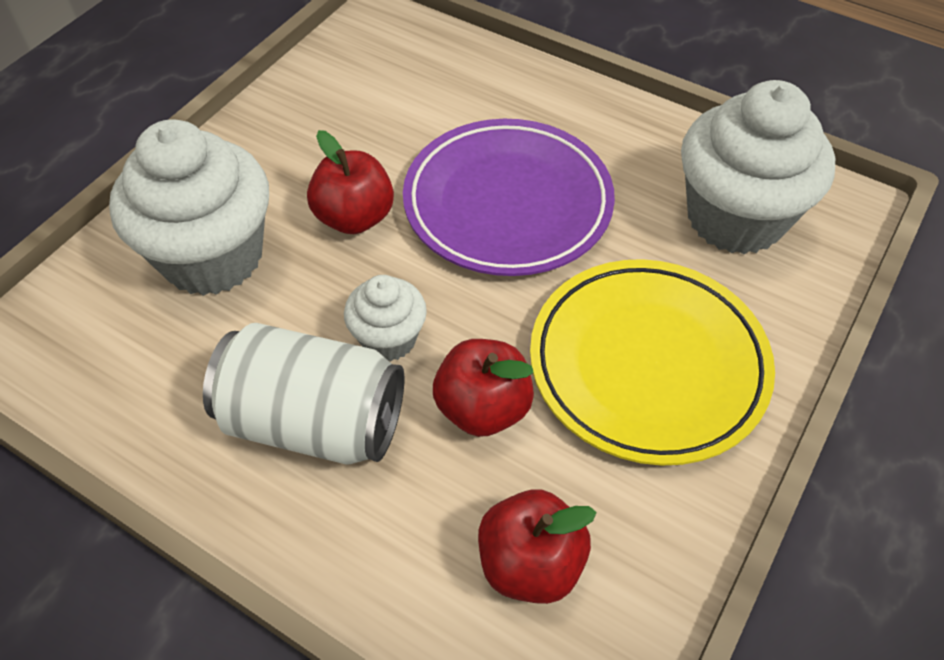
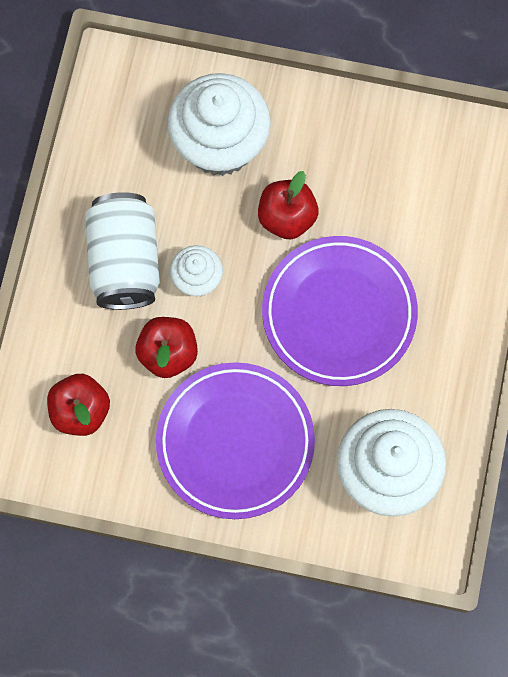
camera: 70 degrees right, 20 degrees up
yellow plate [530,259,775,466] -> purple plate [156,362,315,519]

